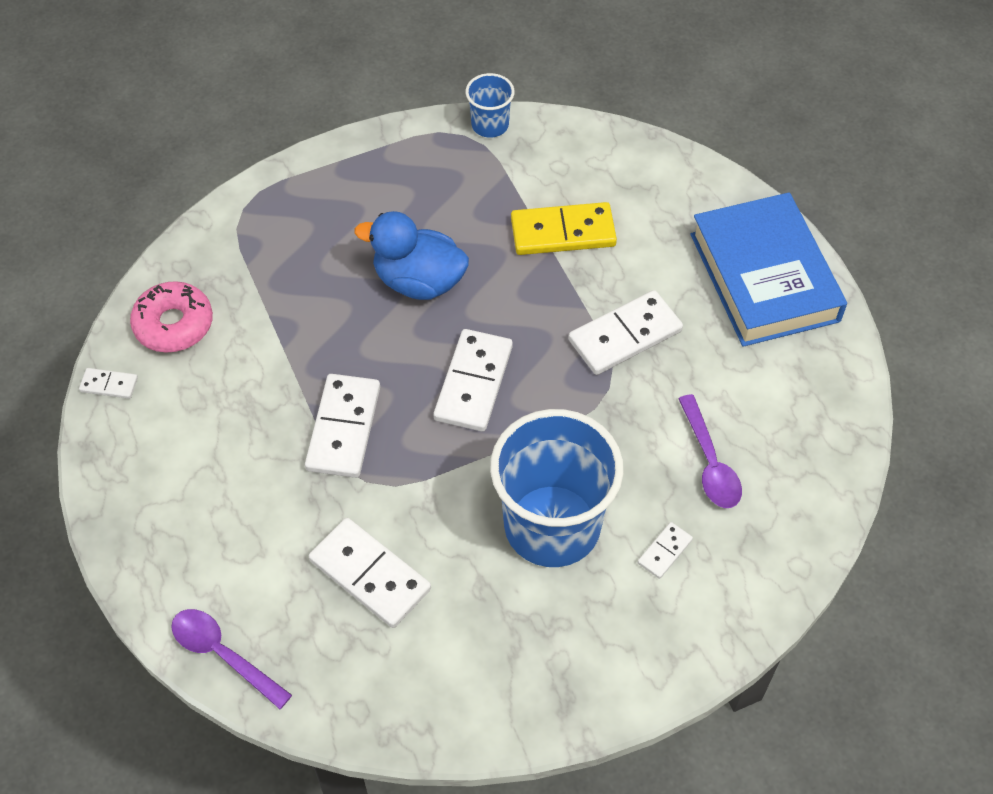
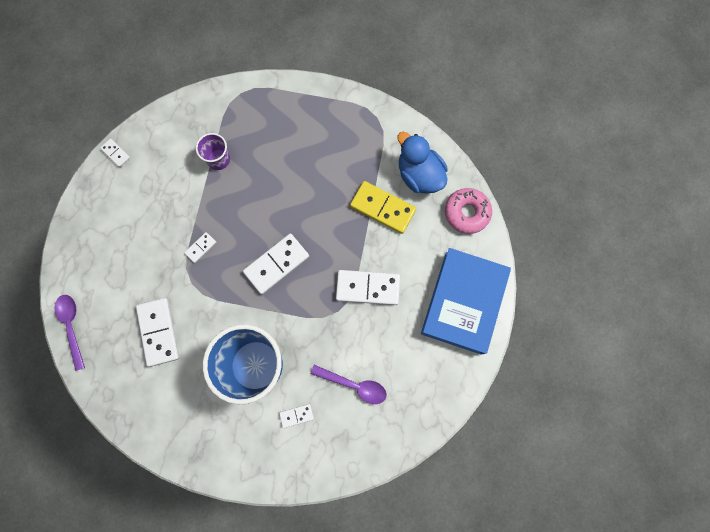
camera: 35 degrees right, 20 degrees up
pink donut [130,281,213,352] -> pink donut moved to [445,188,492,234]
white domino [305,374,380,478] -> white domino [184,232,216,263], size x0.49
blue duck [355,211,469,300] -> blue duck moved to [398,132,448,194]
blue cup [465,73,515,138] -> none
purple spoon [678,394,742,508] -> purple spoon turned 90 degrees counterclockwise [311,365,387,404]
none -> purple cup [196,133,230,170]

